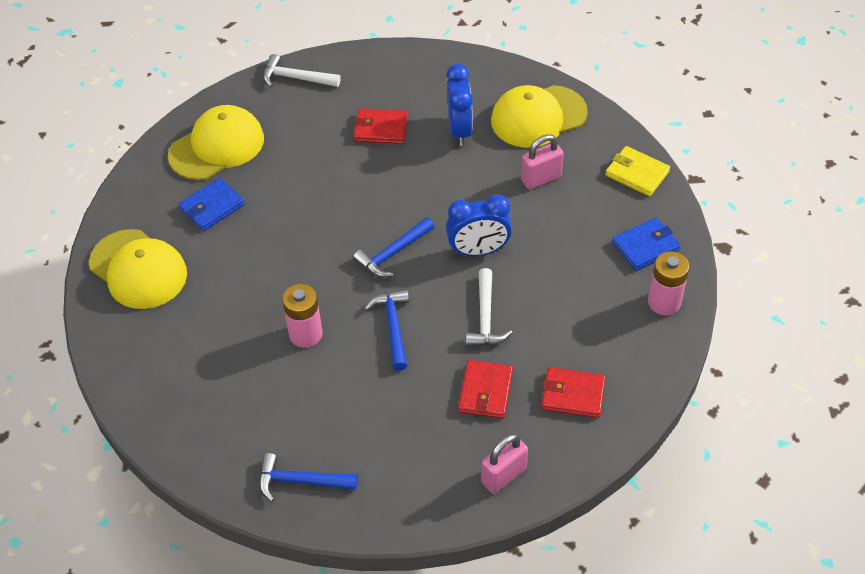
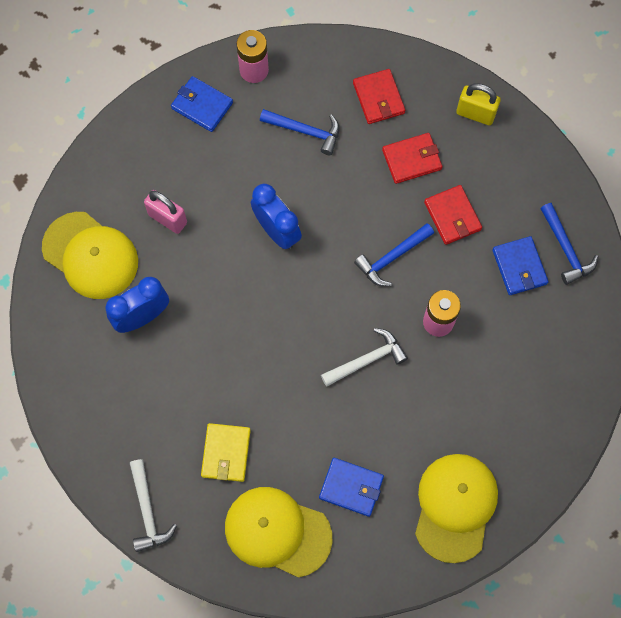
camera: 120 degrees left, 20 degrees up
blue hammer [353,217,434,278] -> blue hammer moved to [260,109,340,155]
red wallet [354,108,408,144] -> red wallet moved to [424,185,482,245]
white hammer [466,268,513,347] -> white hammer moved to [321,328,408,386]
pink padlock [481,433,528,494] -> yellow padlock [456,83,501,125]
yellow wallet [605,146,670,196] -> yellow wallet moved to [201,423,251,482]
none -> blue wallet [492,236,549,295]

